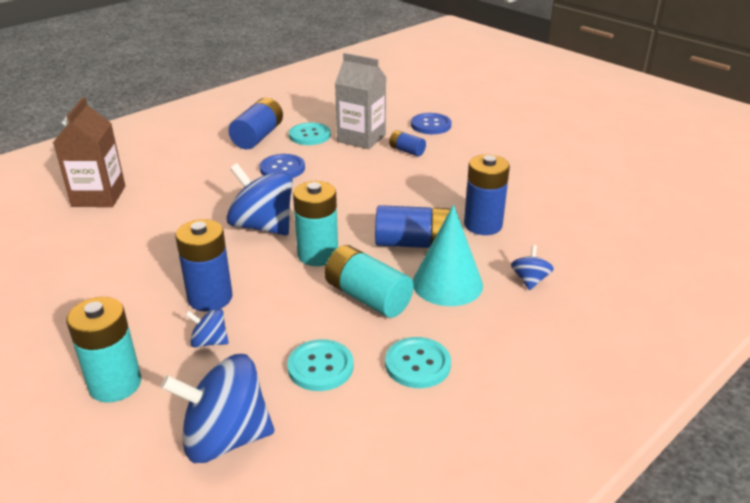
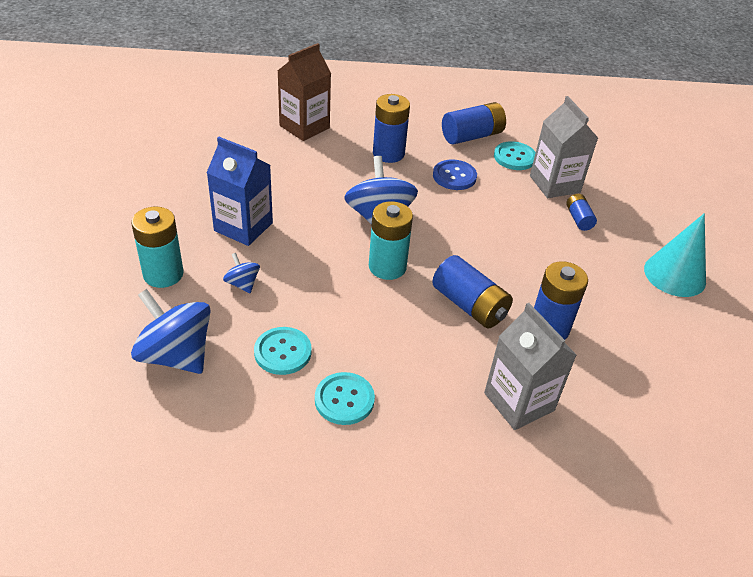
camera: 40 degrees right, 10 degrees up
blue battery [175,219,233,312] -> blue battery moved to [373,94,410,163]
turquoise battery [325,245,414,318] -> none
blue button [411,113,452,134] -> none
turquoise cone [413,205,483,306] -> turquoise cone moved to [644,213,706,297]
blue spinning top [511,245,554,290] -> grey carton [484,303,577,430]
none -> blue carton [207,137,273,246]

